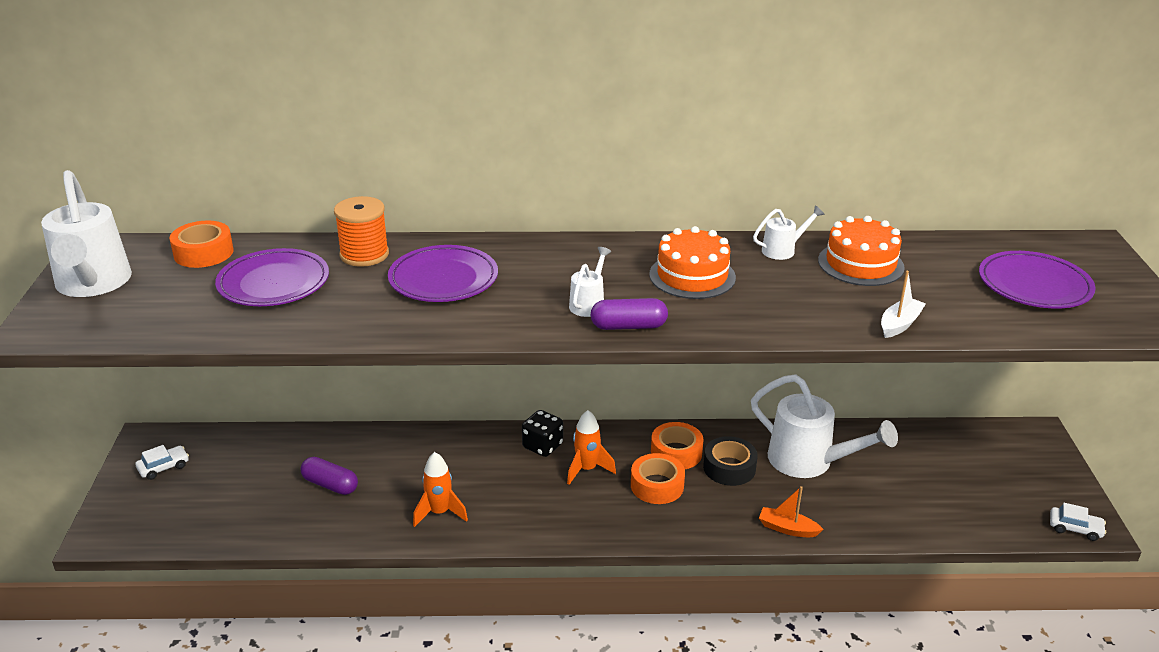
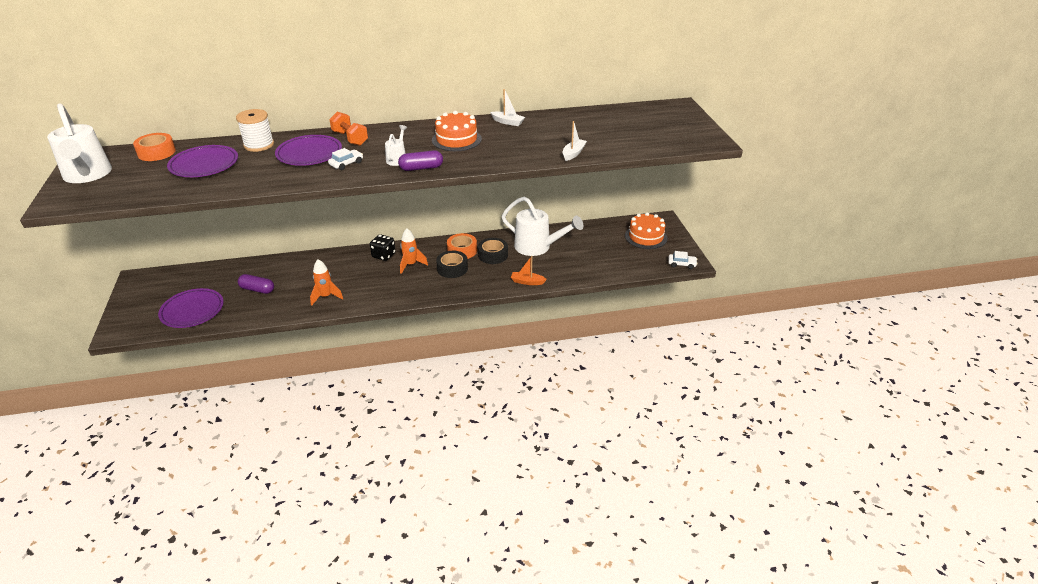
camera: 10 degrees left, 5 degrees up
white car [135,445,189,480] -> white car moved to [328,148,363,170]
orange spool [334,196,389,267] -> white spool [236,109,274,152]
orange tape [631,453,685,504] -> black tape [436,251,468,278]
white watering can [753,205,825,260] -> white boat [490,89,525,126]
orange cake [818,216,905,286] -> orange cake moved to [625,212,667,249]
purple plate [979,251,1095,309] -> purple plate moved to [158,288,224,328]
none -> orange dumbbell [329,112,368,146]

